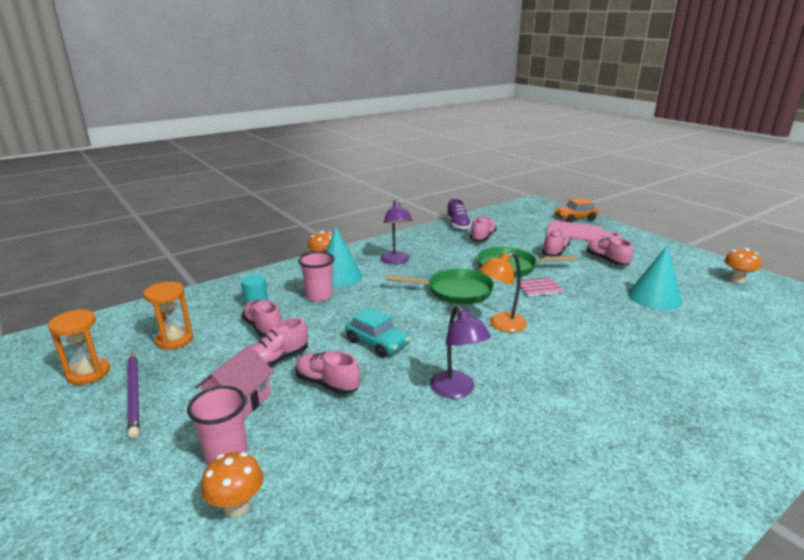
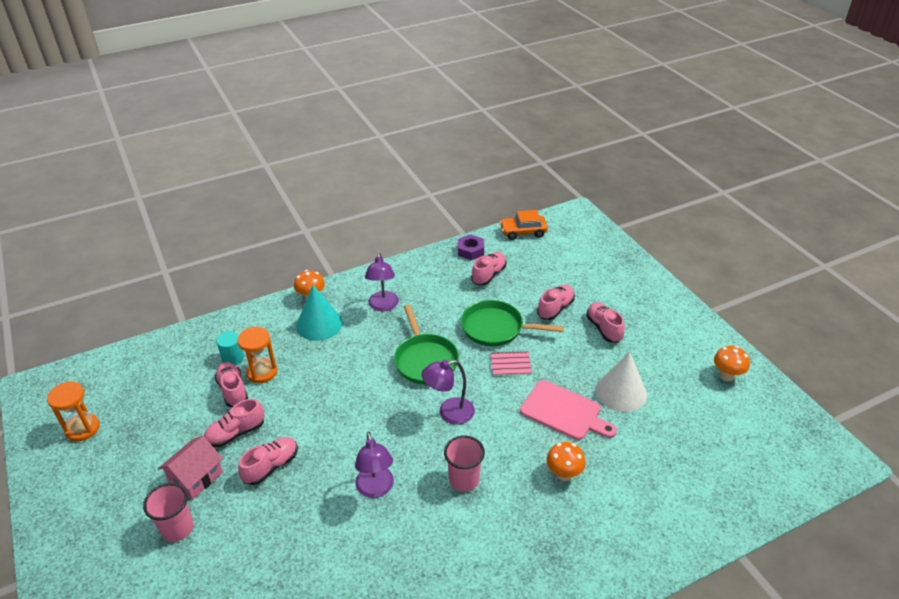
camera: 10 degrees right, 15 degrees up
purple pencil [128,351,140,438] -> none
orange hourglass [144,282,193,350] -> orange hourglass moved to [237,327,277,383]
orange mushroom [201,452,264,517] -> orange mushroom moved to [546,442,586,481]
pink shoe [295,351,360,394] -> pink shoe turned 90 degrees clockwise [238,437,298,485]
pink cup [298,252,334,302] -> pink cup moved to [444,435,485,492]
turquoise car [345,307,410,358] -> none
green pan [386,269,494,304] -> green pan turned 60 degrees clockwise [394,305,459,384]
purple shoe [446,199,472,230] -> purple nut [458,234,484,260]
orange lamp [479,252,527,332] -> purple lamp [421,360,475,425]
pink cutting board [546,220,622,241] -> pink cutting board moved to [520,380,617,440]
orange car [554,198,598,222] -> orange car moved to [500,210,548,240]
turquoise cone [628,245,682,310] -> white cone [596,352,647,412]

